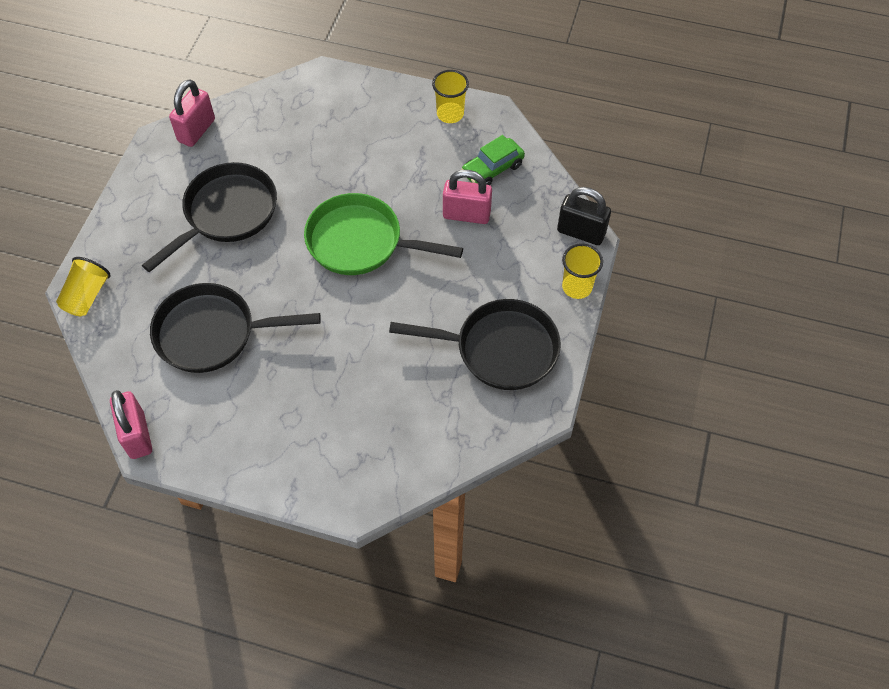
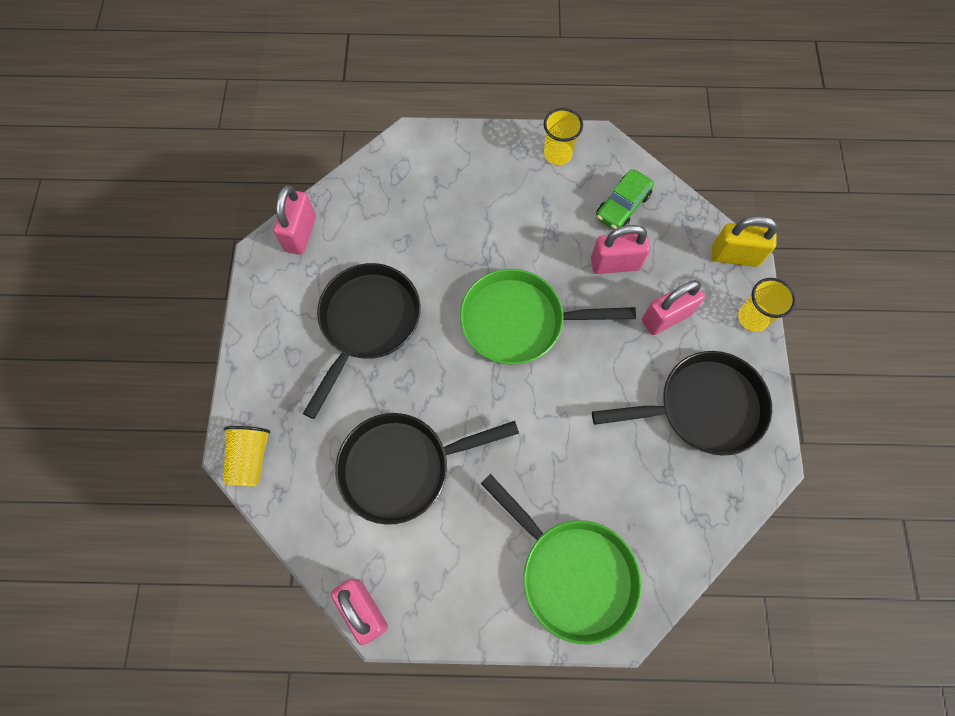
camera: 15 degrees left, 10 degrees up
black padlock [557,187,611,245] -> yellow padlock [712,216,778,267]
none -> green pan [481,474,642,644]
none -> pink padlock [642,280,705,335]

